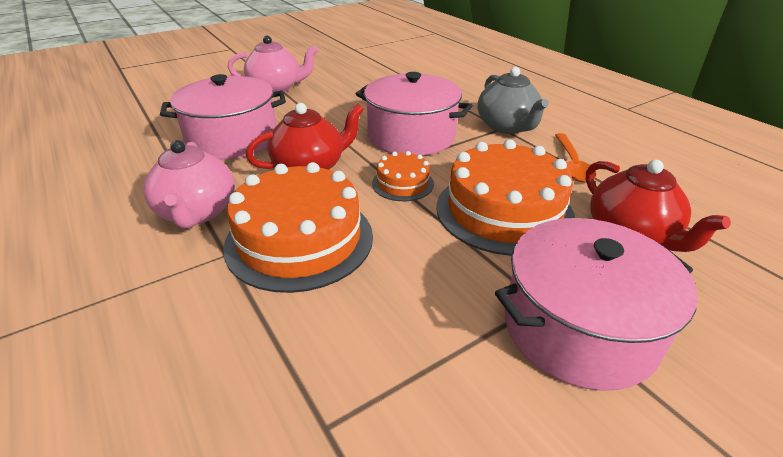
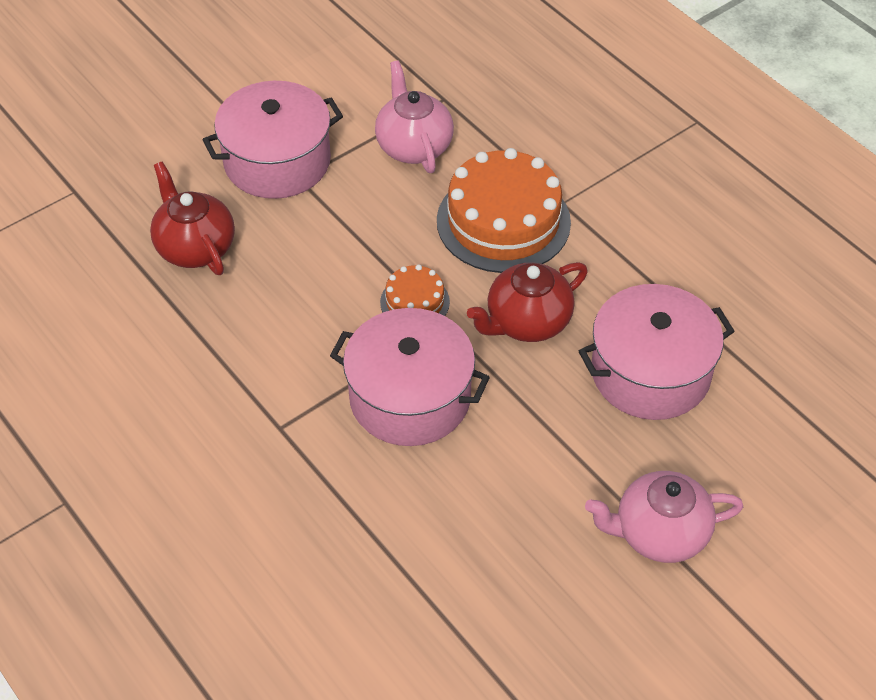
camera: 175 degrees right, 15 degrees up
pink teapot [143,140,235,229] -> pink teapot moved to [375,60,454,173]
orange cake [436,140,575,256] -> none
grey teapot [477,67,549,134] -> none
orange spoon [555,133,596,182] -> none

